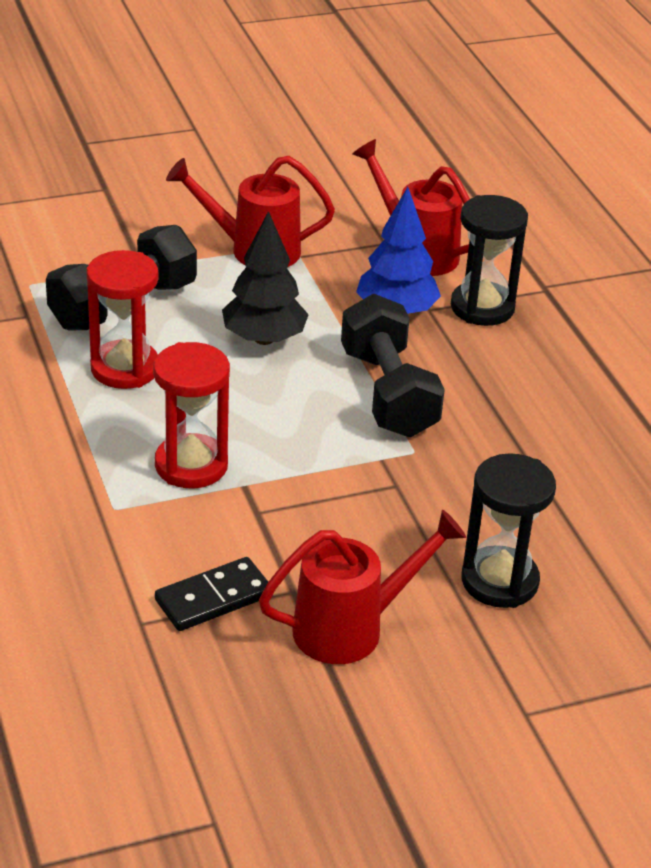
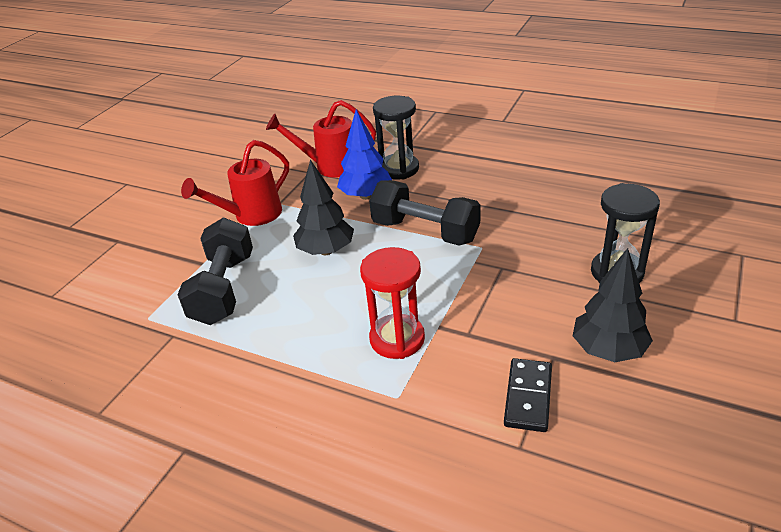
camera: 40 degrees left, 0 degrees up
red hourglass [86,250,159,389] -> none
red watering can [259,510,466,664] -> black tree [573,248,653,362]

